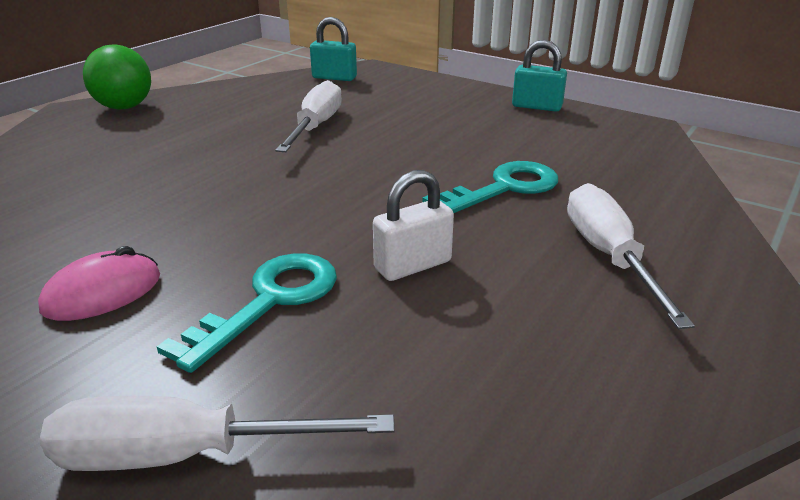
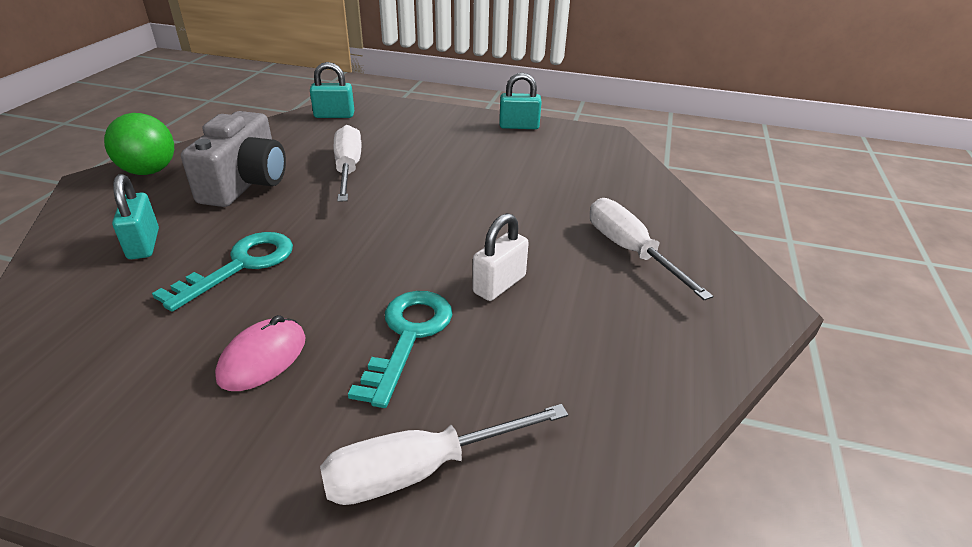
camera: 20 degrees left, 5 degrees up
turquoise key [422,161,558,213] -> turquoise key moved to [152,232,293,312]
none -> turquoise padlock [112,174,159,259]
none -> grey camera [181,111,286,207]

